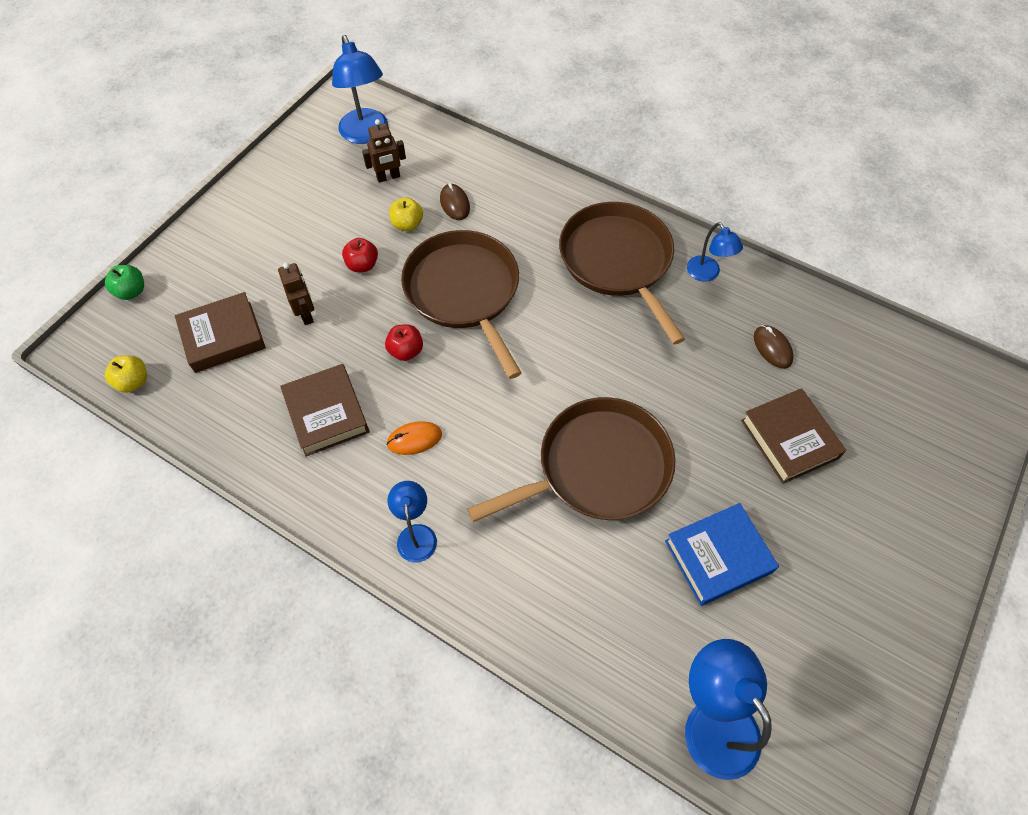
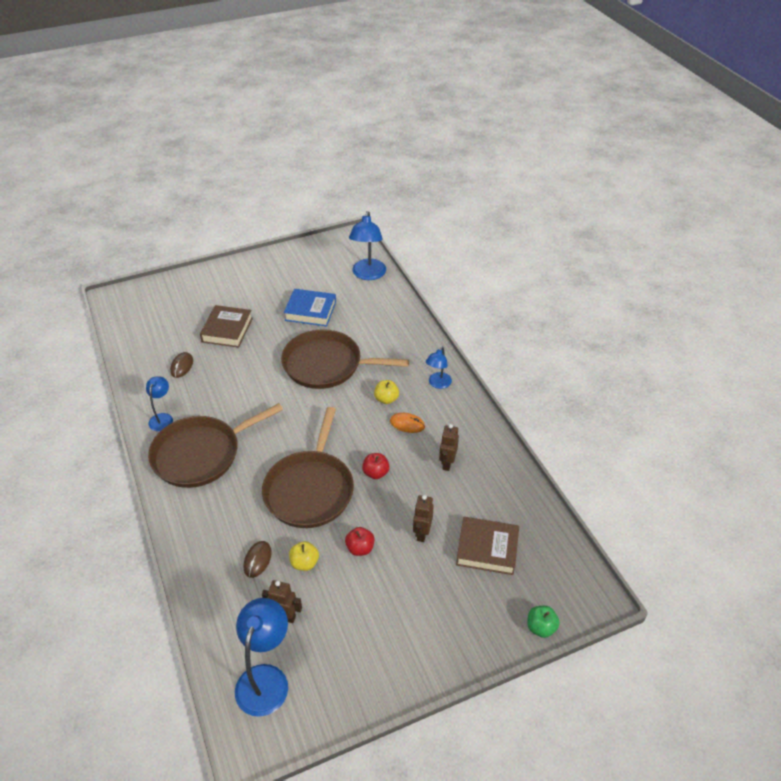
camera: 145 degrees left, 15 degrees down
yellow apple [105,355,147,393] -> yellow apple moved to [374,380,399,404]
brown book [280,364,369,456] -> brown robot [439,424,459,471]
brown pan [559,202,685,344] -> brown pan turned 45 degrees clockwise [148,403,283,488]

